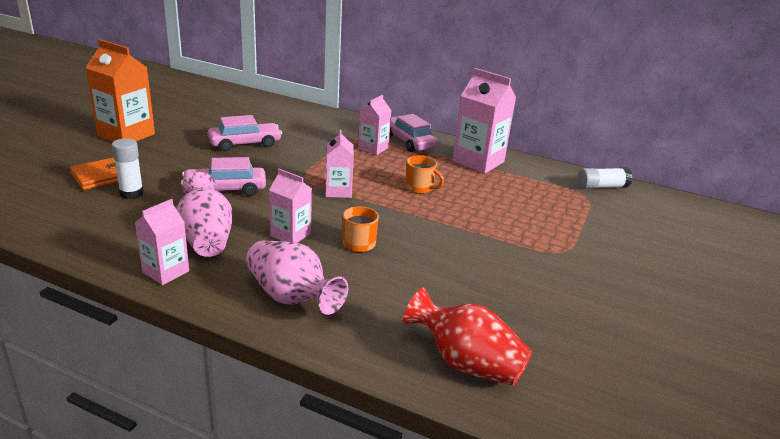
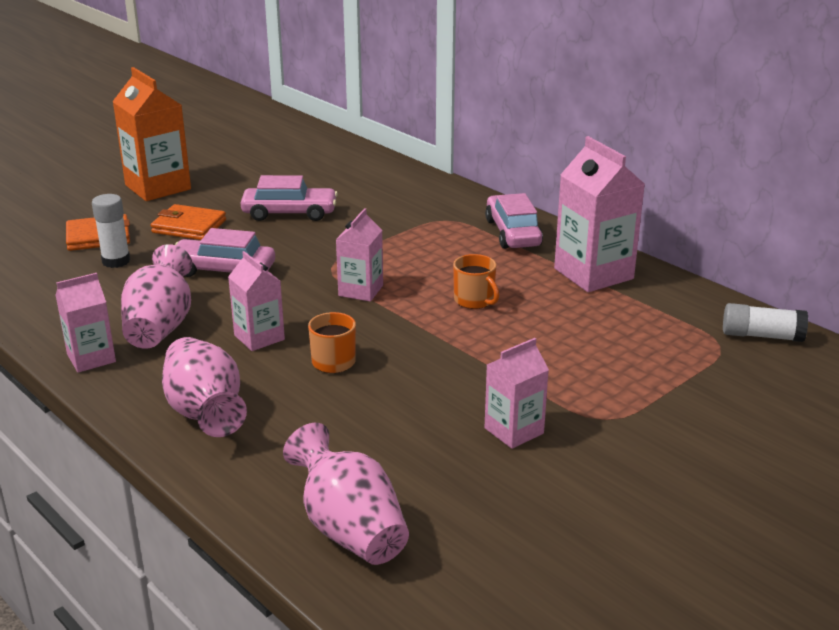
camera: 25 degrees right, 0 degrees up
pink carton [358,95,392,155] -> pink carton moved to [484,338,549,449]
red vase [403,287,532,386] -> pink vase [283,423,409,565]
none -> orange wallet [151,204,226,240]

